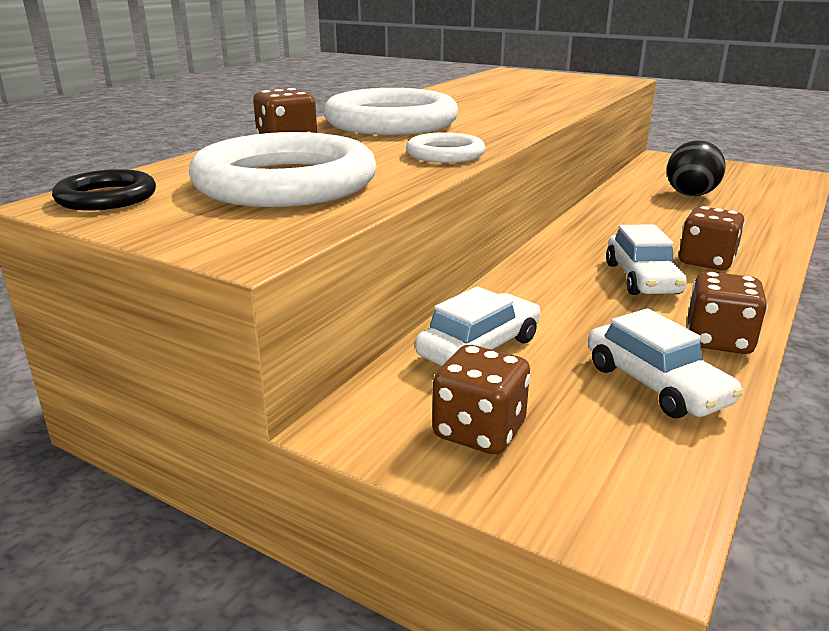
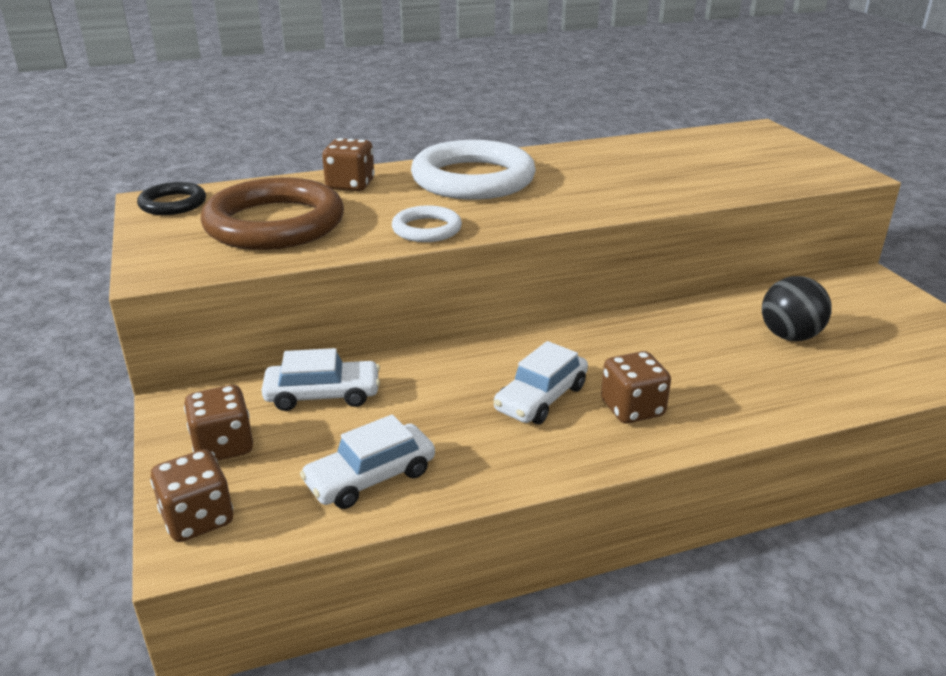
camera: 40 degrees right, 5 degrees up
white ring [189,132,376,207] -> brown ring [201,177,344,250]
white car [588,308,743,418] -> white car turned 45 degrees clockwise [300,414,435,509]
brown dice [687,271,767,354] -> brown dice moved to [150,449,233,542]

